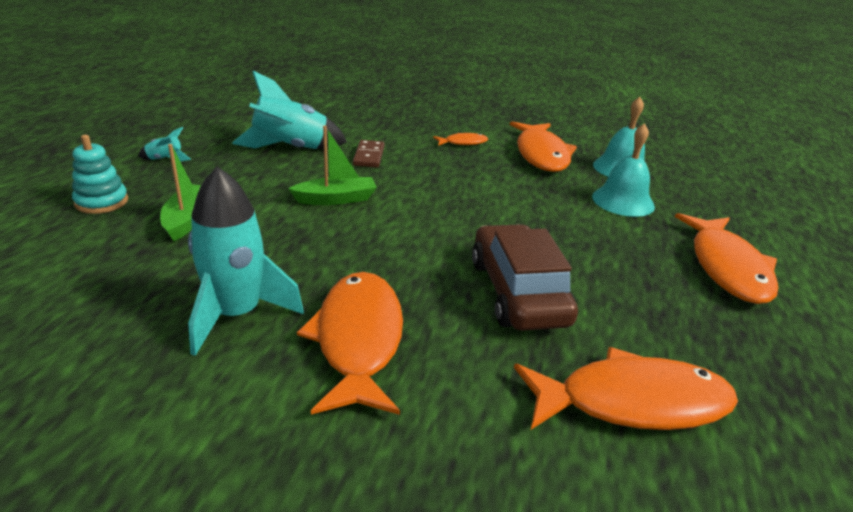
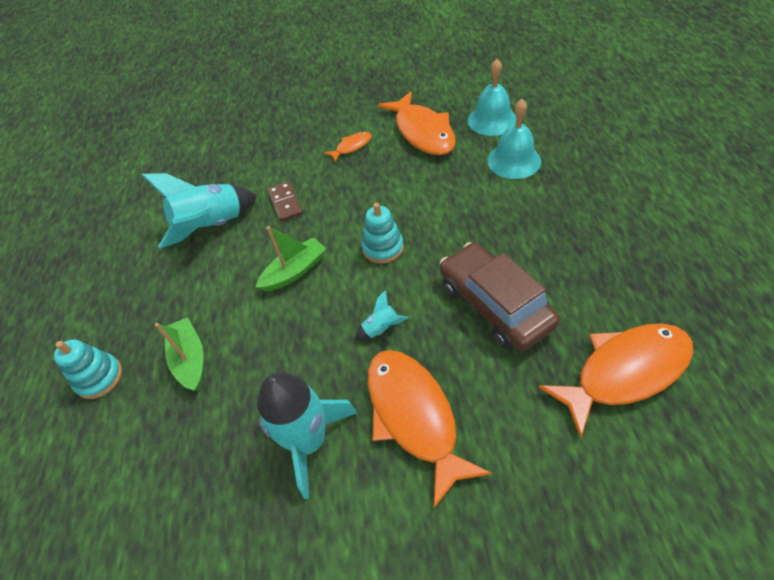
camera: 15 degrees left, 20 degrees up
turquoise rocket [138,127,191,161] -> turquoise rocket moved to [355,290,408,340]
orange fish [675,213,778,304] -> none
none -> turquoise stacking toy [361,203,404,264]

